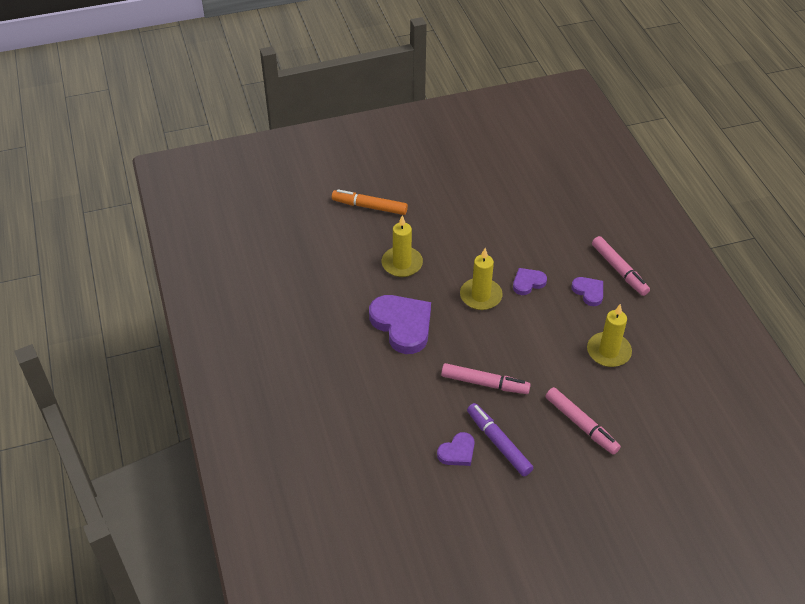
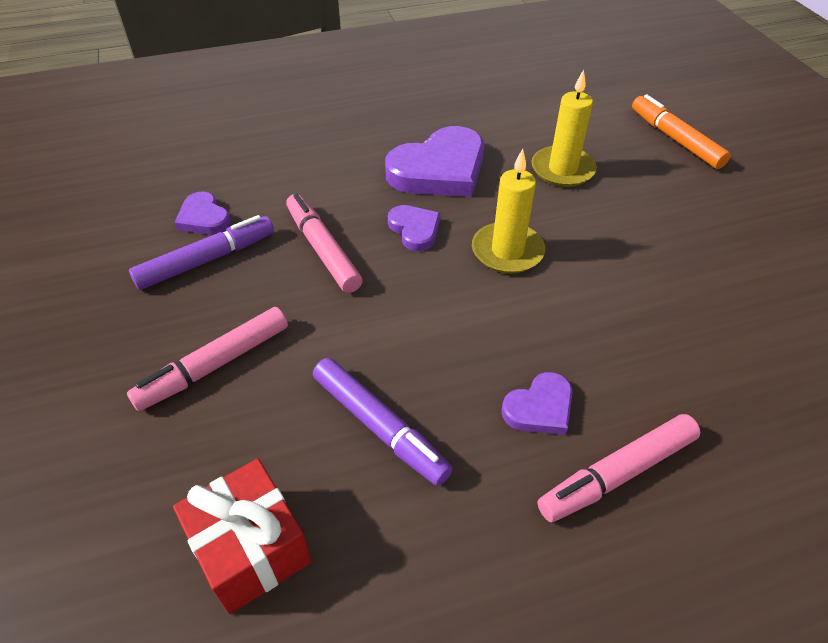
camera: 90 degrees right, 0 degrees up
orange marker [332,189,408,215] -> orange marker turned 45 degrees counterclockwise [632,94,731,169]
pink marker [441,363,531,394] -> pink marker turned 135 degrees clockwise [286,194,363,293]
purple heart [513,268,547,295] -> purple heart moved to [388,205,440,251]
yellow candle [587,304,632,367] -> purple marker [313,358,453,486]
none -> red gift [173,459,312,614]

